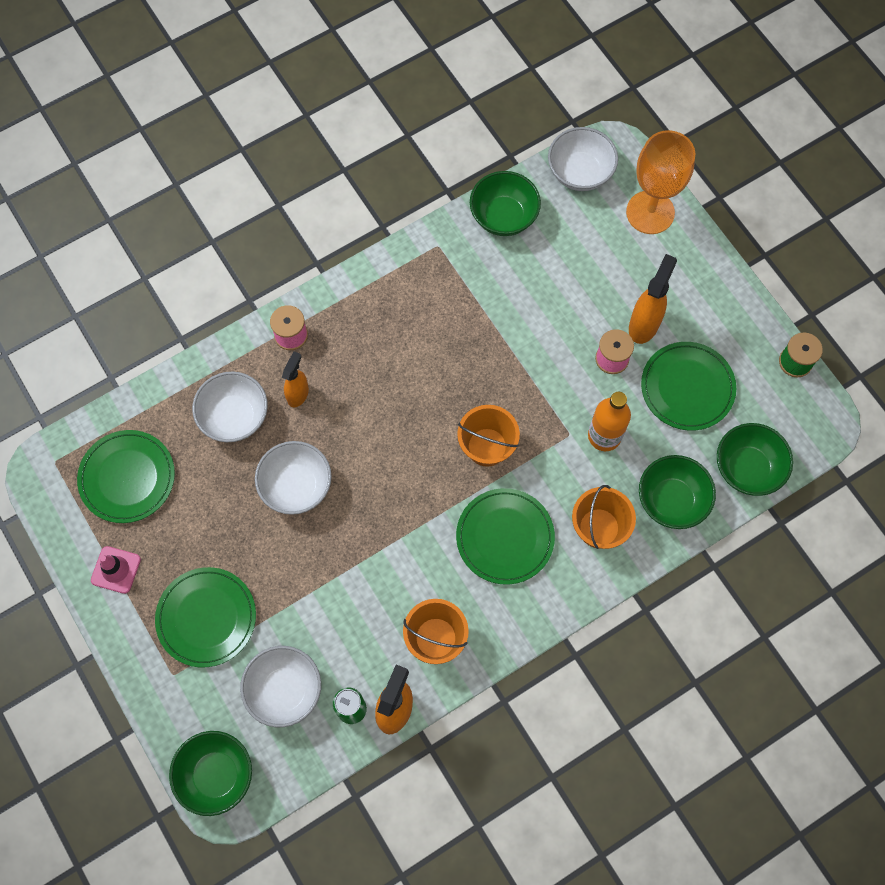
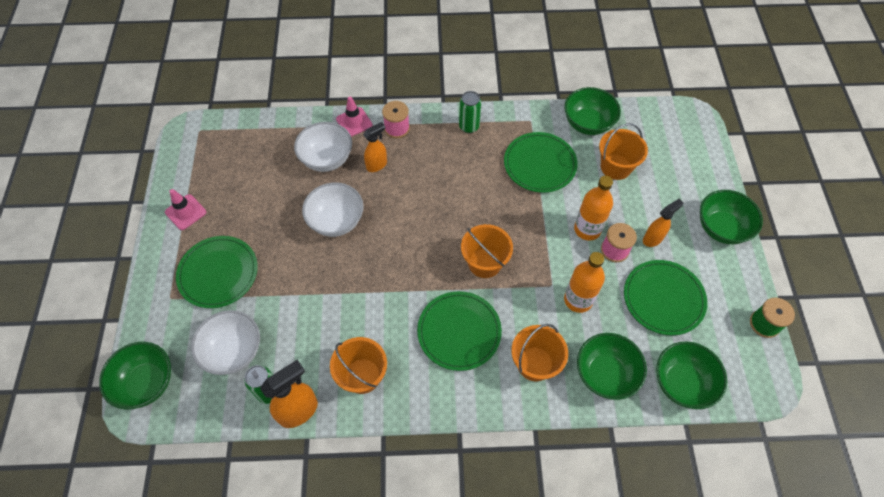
camera: 30 degrees right, 10 degrees down
green plate [77,430,175,523] -> green plate moved to [504,132,578,193]
white bowl [548,127,618,191] -> none
orange goblet [626,130,695,234] -> none
orange spray bottle [629,254,677,344] -> orange spray bottle [643,199,684,247], size x0.66
none -> pink traffic cone [336,97,372,137]
none -> green can [459,91,481,133]
none -> orange bottle [574,176,613,240]
none -> orange bucket [599,123,648,180]
none -> green bowl [700,190,763,244]

